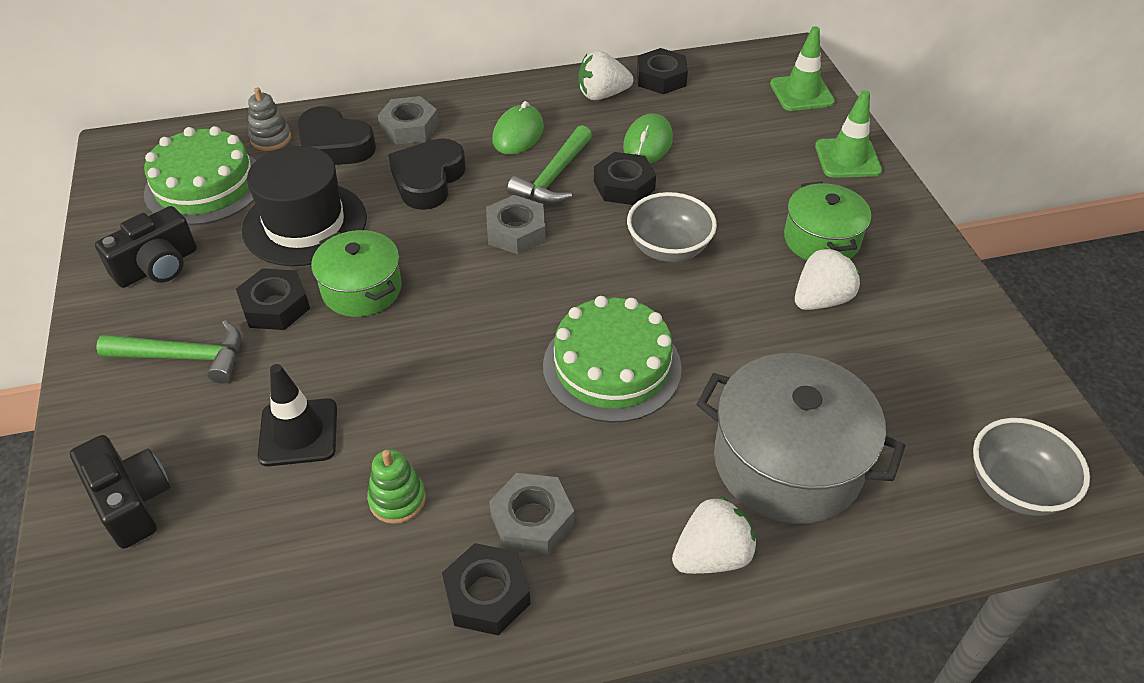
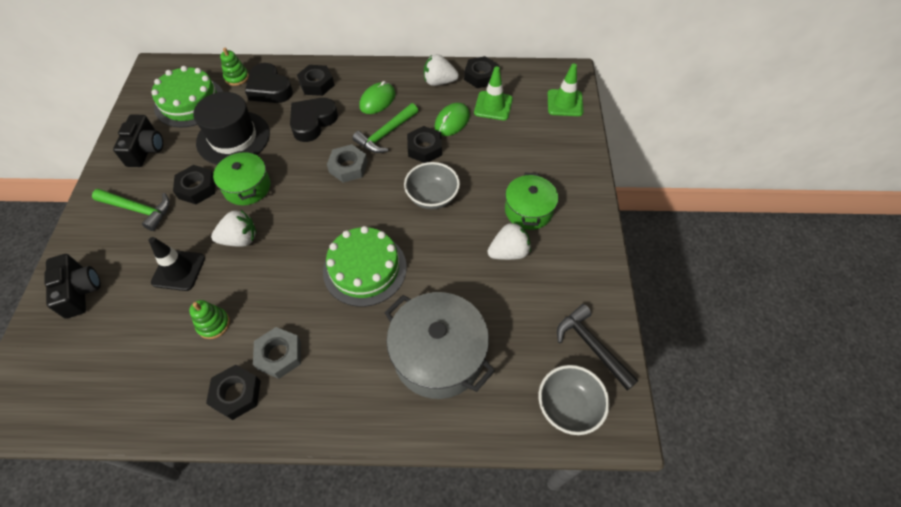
camera: 15 degrees right, 10 degrees up
black camera [95,206,197,288] -> black camera turned 60 degrees counterclockwise [113,114,163,167]
grey stacking toy [248,87,291,151] -> green stacking toy [220,48,249,86]
grey nut [378,96,439,145] -> black nut [297,65,334,96]
white strawberry [672,495,757,574] -> white strawberry moved to [211,210,257,247]
green traffic cone [815,90,882,178] -> green traffic cone moved to [474,66,513,120]
none -> black hammer [557,304,638,390]

